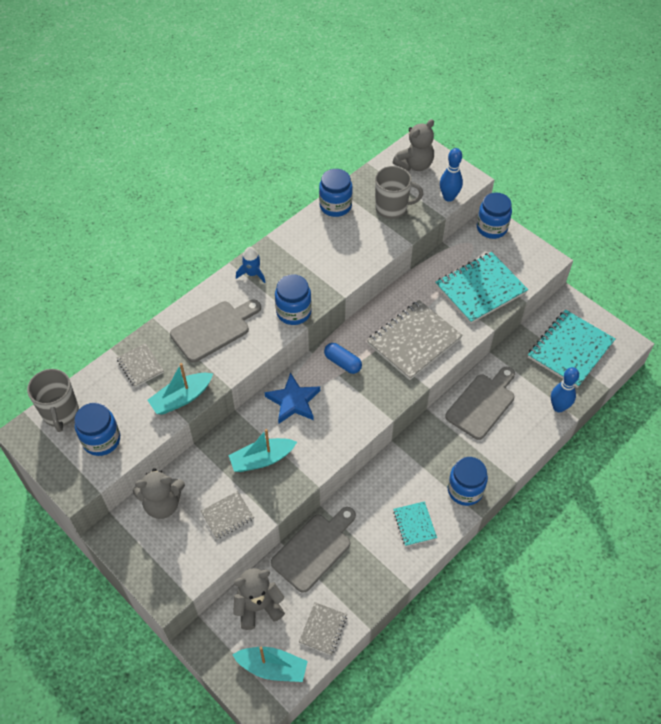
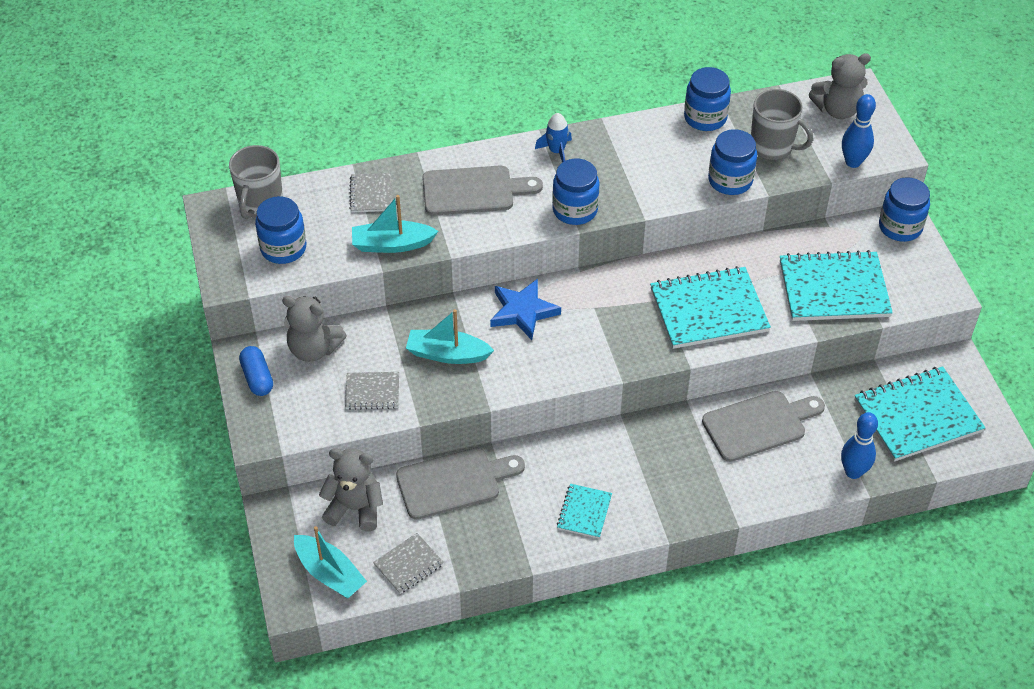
camera: 30 degrees right, 5 degrees down
blue capsule [324,343,362,374] -> blue capsule moved to [239,346,273,396]
grey notebook [367,300,463,380] -> turquoise notebook [650,266,771,349]
blue jar [448,457,488,506] -> blue jar moved to [708,129,757,195]

